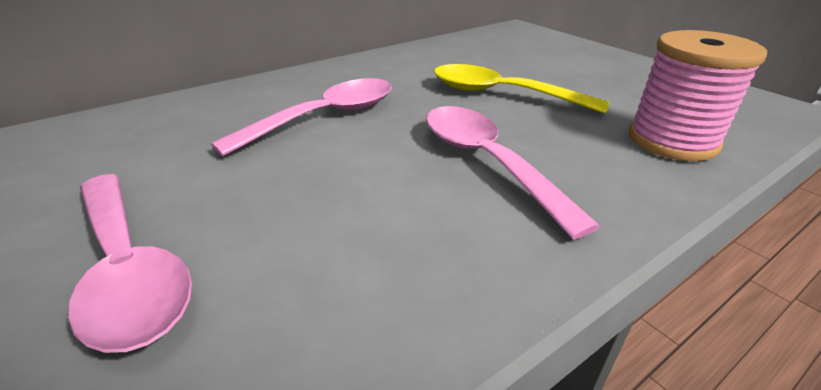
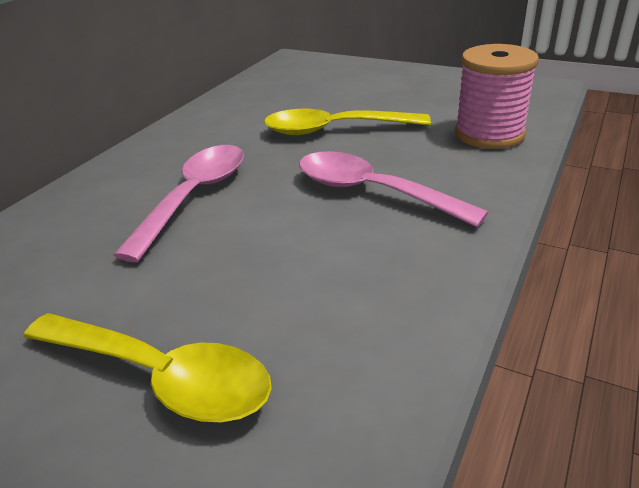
camera: 25 degrees left, 0 degrees up
pink spoon [68,174,192,353] -> yellow spoon [24,313,272,422]

